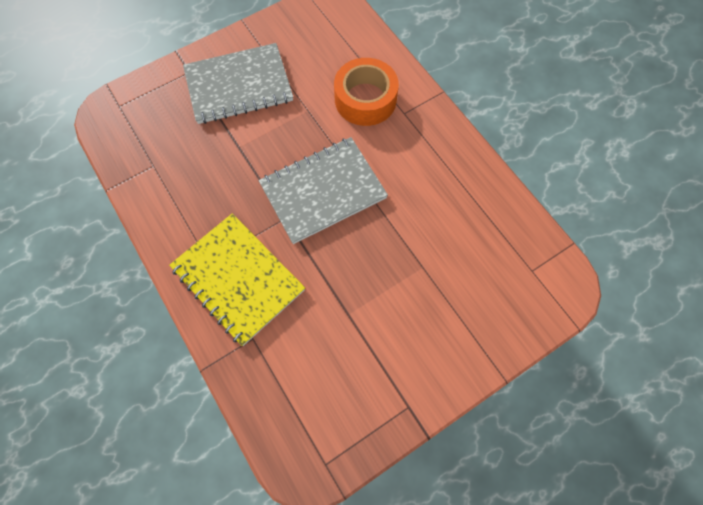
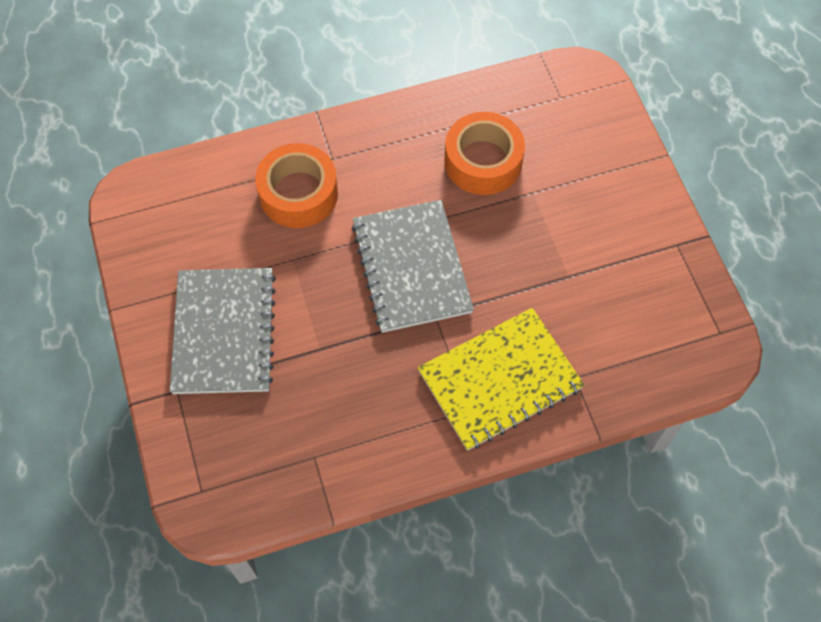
camera: 75 degrees left, 5 degrees down
none -> orange tape [444,112,525,195]

